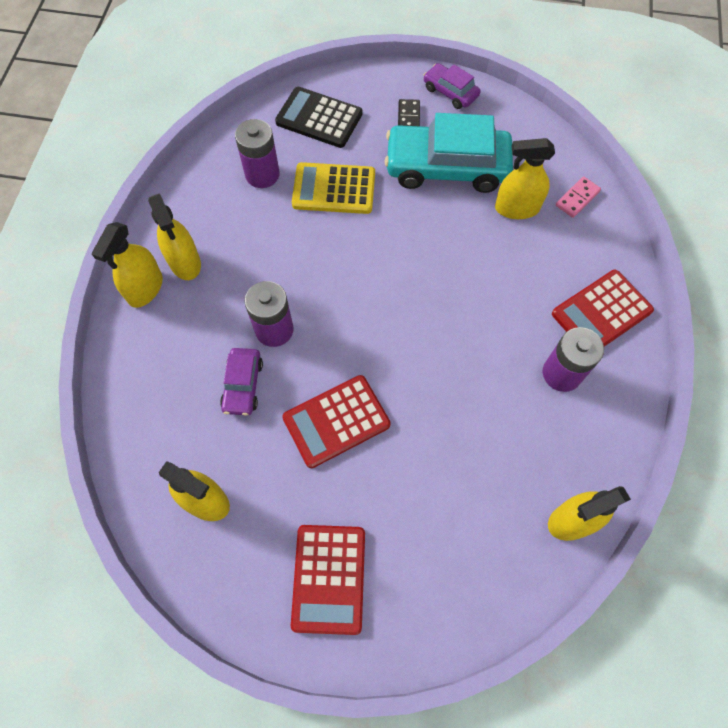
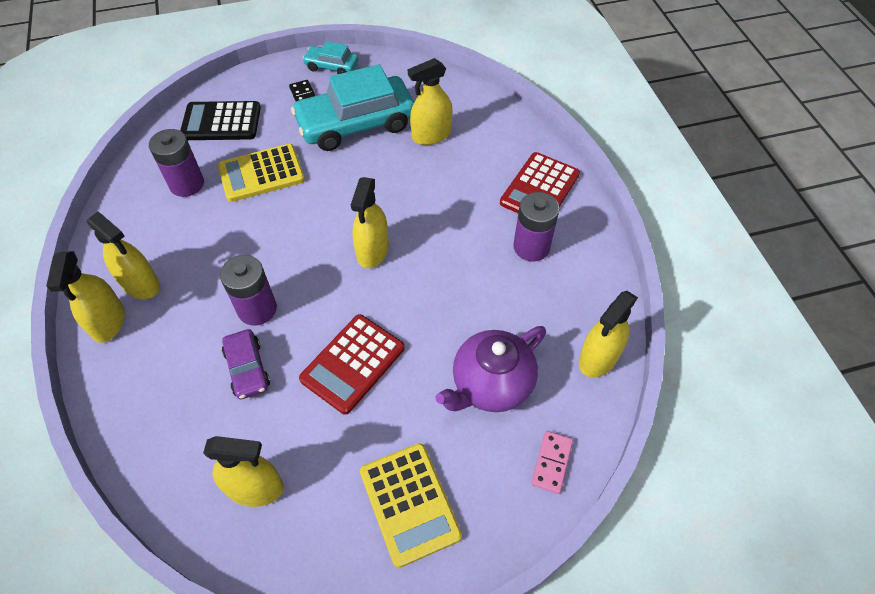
camera: 25 degrees left, 10 degrees down
red calculator [291,525,365,635] -> yellow calculator [360,443,462,568]
purple car [424,63,480,109] -> turquoise car [302,41,358,74]
pink domino [556,176,601,218] -> pink domino moved to [531,431,573,494]
none -> yellow spray bottle [351,177,389,268]
none -> purple teapot [435,326,546,412]

